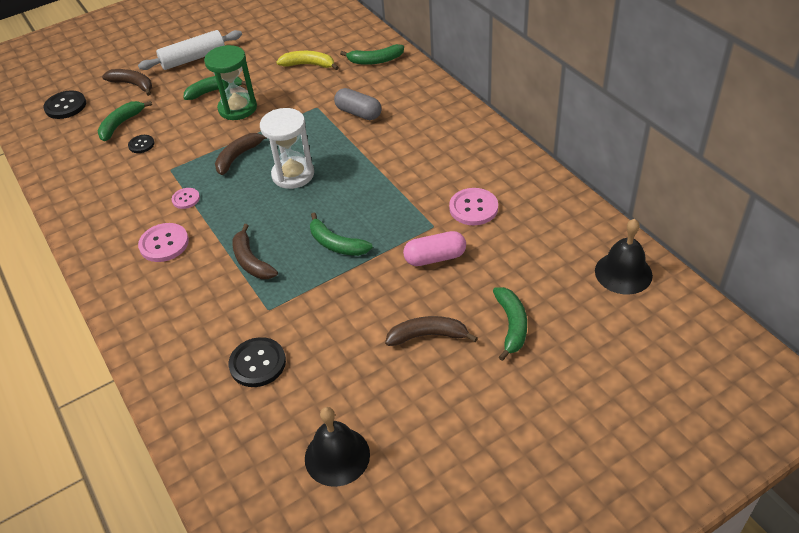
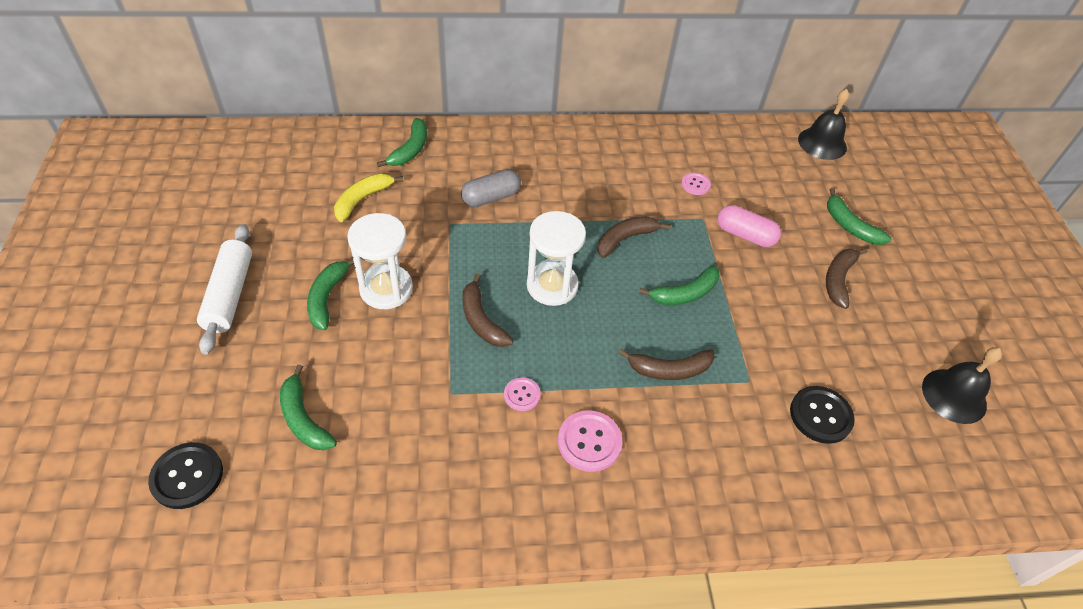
camera: 70 degrees left, 5 degrees up
brown banana [102,69,152,96] -> brown banana moved to [597,216,671,258]
black button [128,135,154,153] -> none
green hourglass [204,45,257,120] -> white hourglass [347,213,413,309]
pink capsule [403,231,466,266] -> pink capsule turned 75 degrees counterclockwise [718,205,781,247]
pink button [449,188,498,225] -> pink button [681,173,711,195], size x0.59
green banana [493,287,527,361] -> green banana turned 150 degrees counterclockwise [827,188,891,245]

